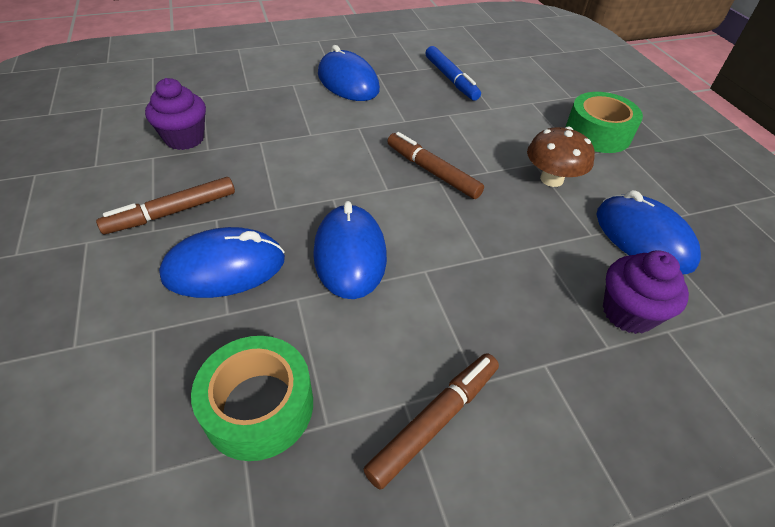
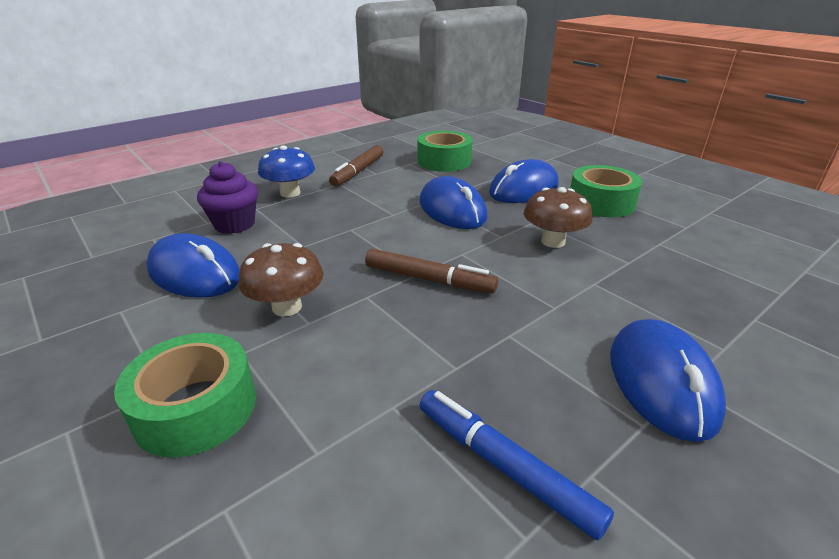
camera: 160 degrees right, 15 degrees down
brown marker [96,177,235,234] -> green tape [570,165,642,217]
purple cupcake [145,78,206,150] -> none
blue mouse [318,45,380,101] -> blue mouse turned 60 degrees clockwise [610,319,726,442]
none -> blue mushroom [258,145,315,197]
none -> brown mushroom [524,187,593,248]

